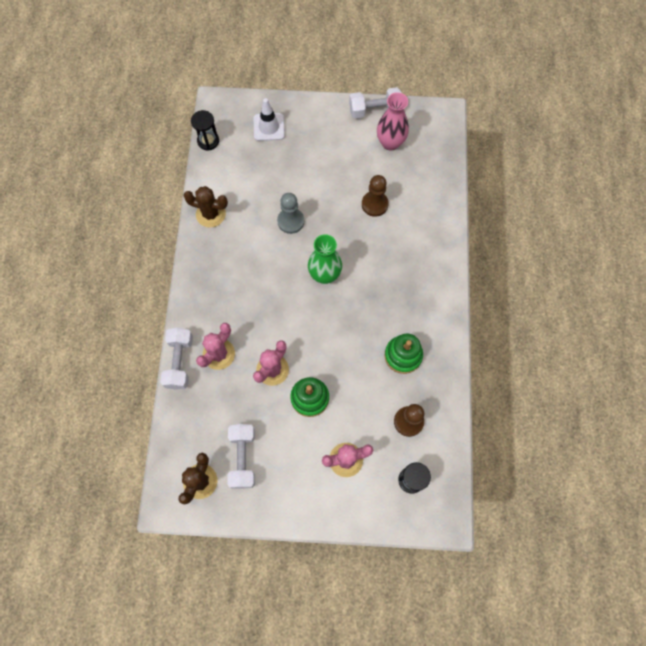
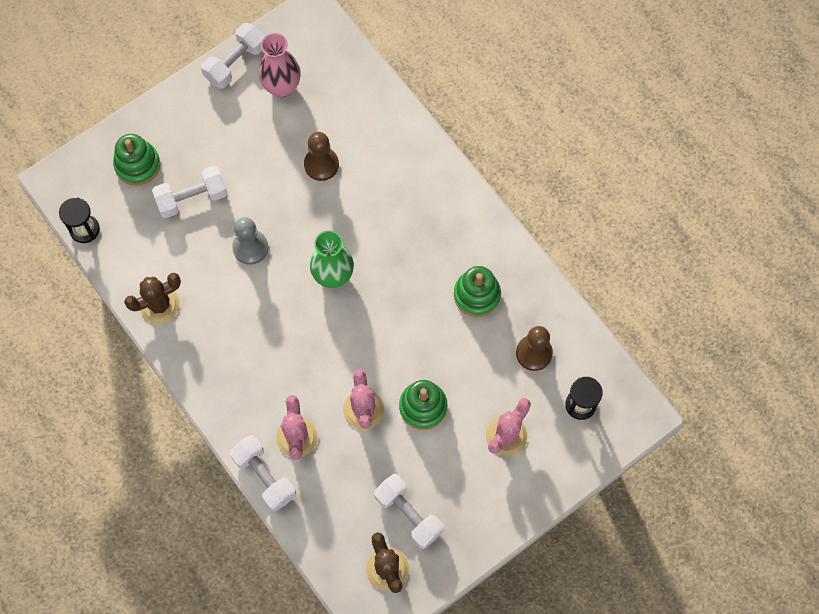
camera: 40 degrees left, 0 degrees up
white traffic cone [254,98,285,141] -> green stacking toy [113,134,160,186]
none -> white dumbbell [152,166,228,218]

